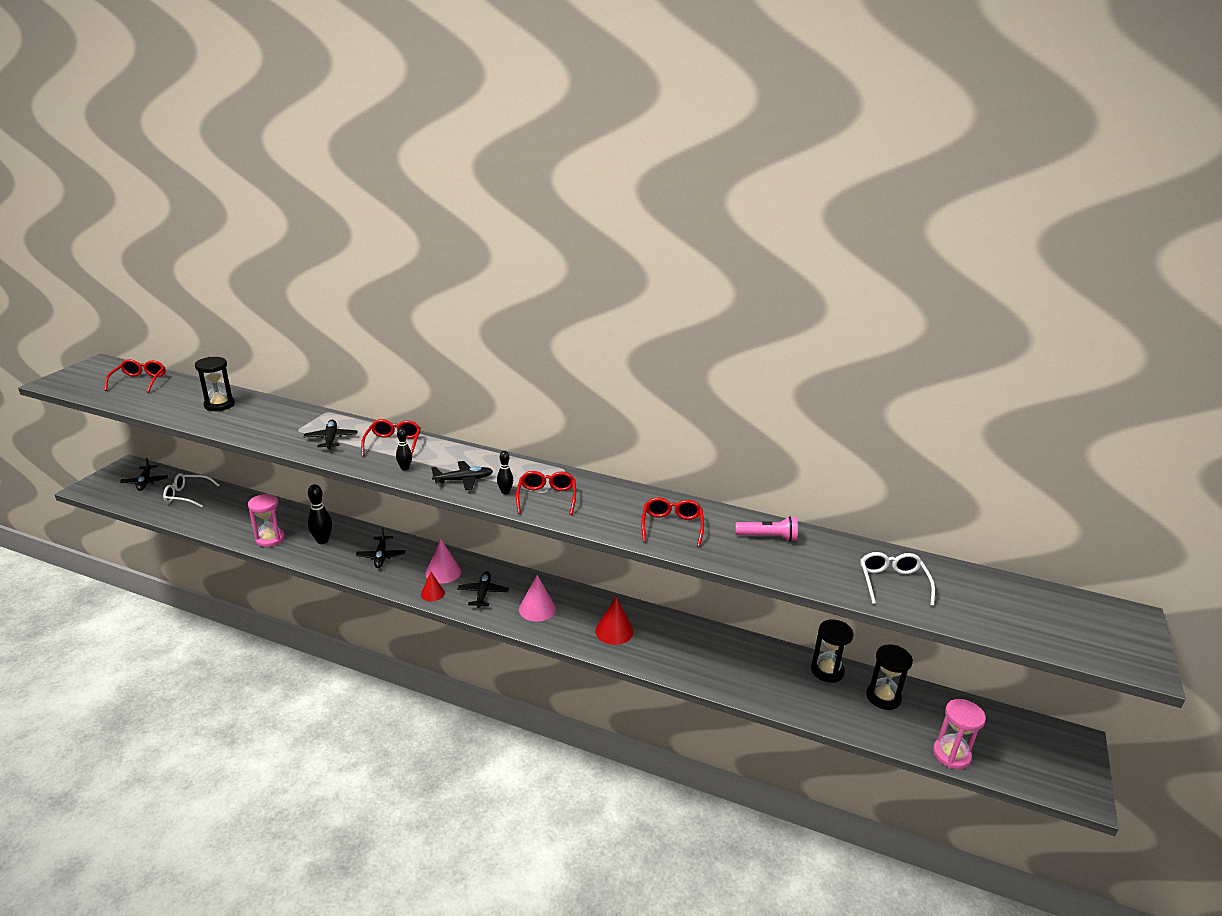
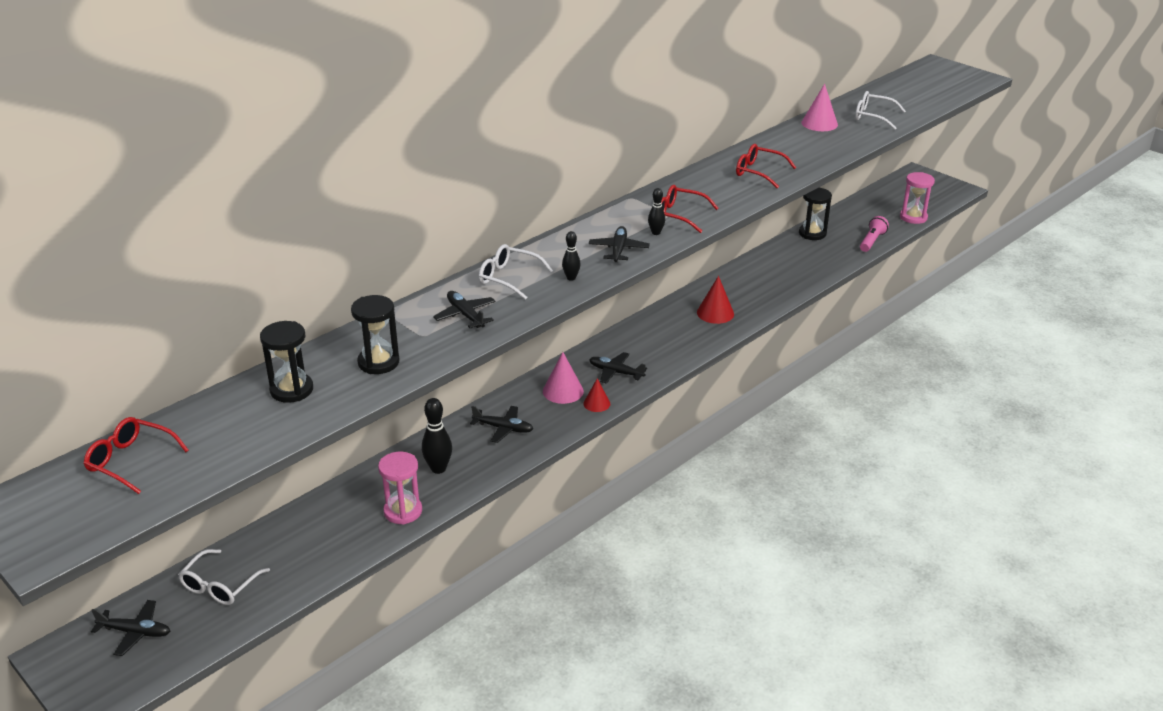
camera: 65 degrees left, 5 degrees up
black plane [304,420,358,449] -> black plane turned 45 degrees clockwise [433,291,496,328]
red glasses [361,419,421,456] -> white glasses [479,244,553,300]
pink cone [519,575,556,622] -> pink cone moved to [801,84,838,131]
pink flashlight [735,516,798,542] -> pink flashlight moved to [860,216,889,252]
black hourglass [866,644,913,710] -> black hourglass moved to [351,295,400,374]

